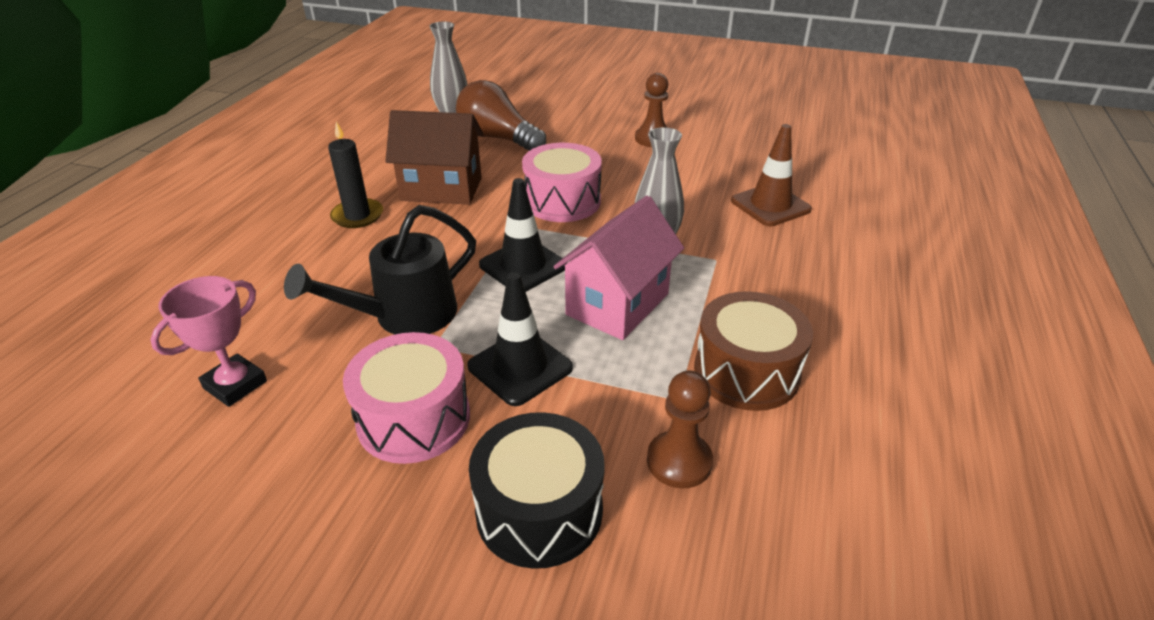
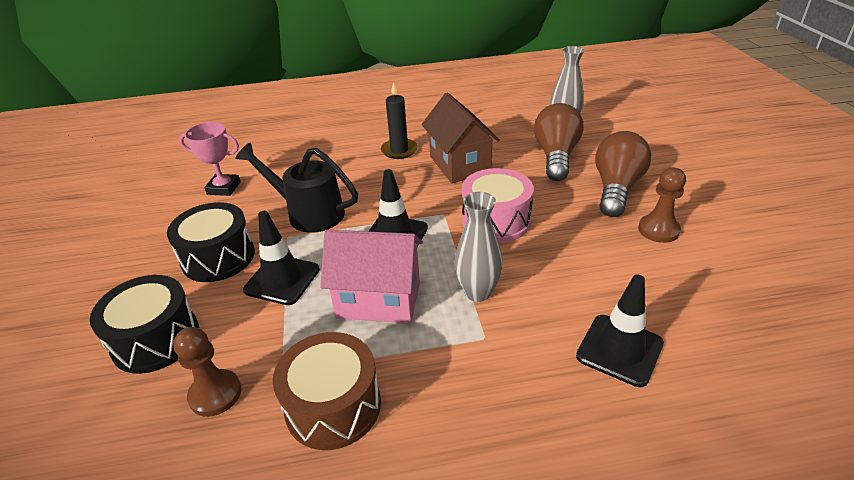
camera: 65 degrees right, 0 degrees up
pink drum [343,332,470,464] -> black drum [167,202,255,282]
brown traffic cone [731,124,812,226] -> black traffic cone [576,274,664,387]
none -> brown light bulb [595,131,651,217]

